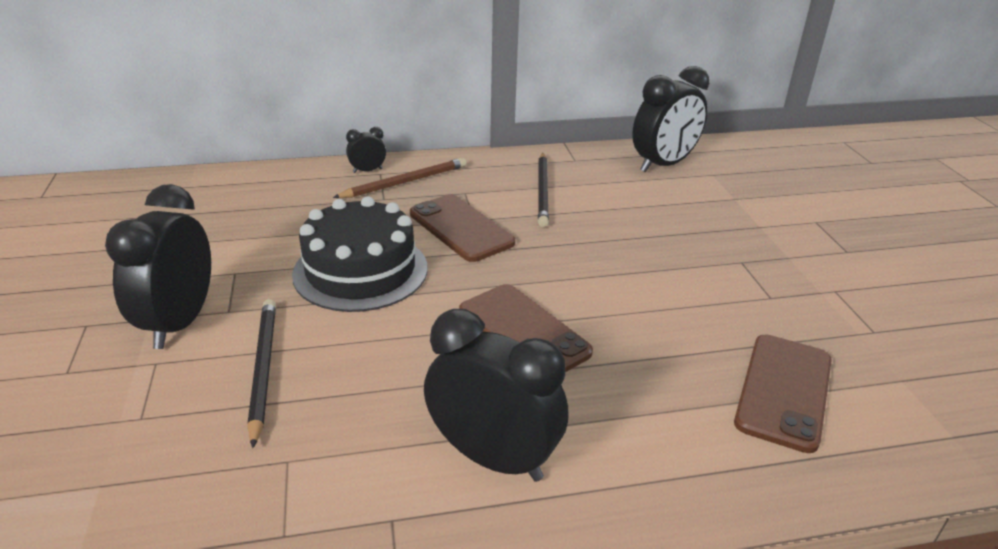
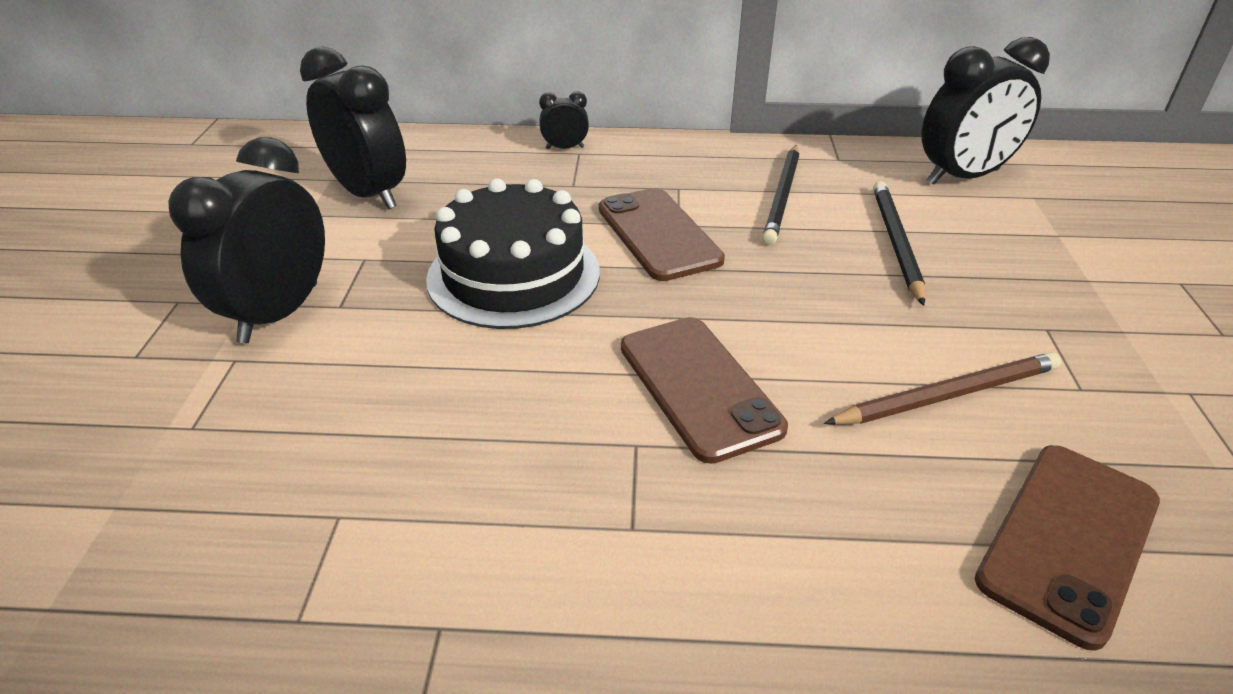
camera: 15 degrees right, 5 degrees up
black pencil [248,299,276,448] -> black pencil moved to [873,181,925,306]
brown pencil [333,158,467,198] -> brown pencil moved to [824,352,1062,425]
black clock [424,309,568,482] -> black clock moved to [300,46,406,209]

